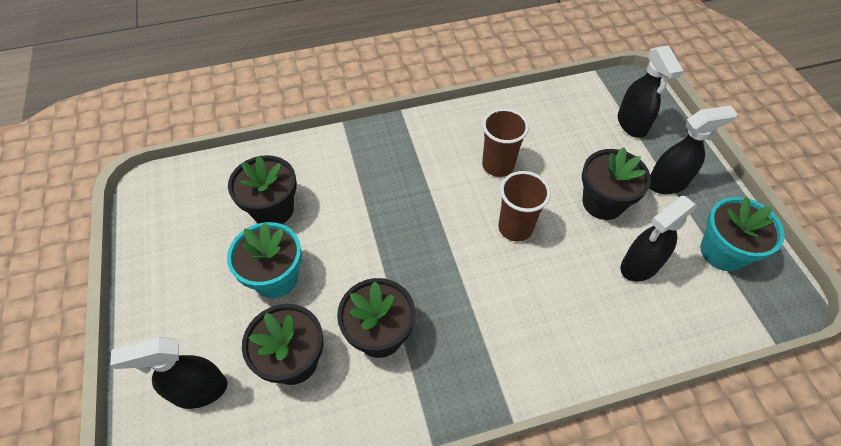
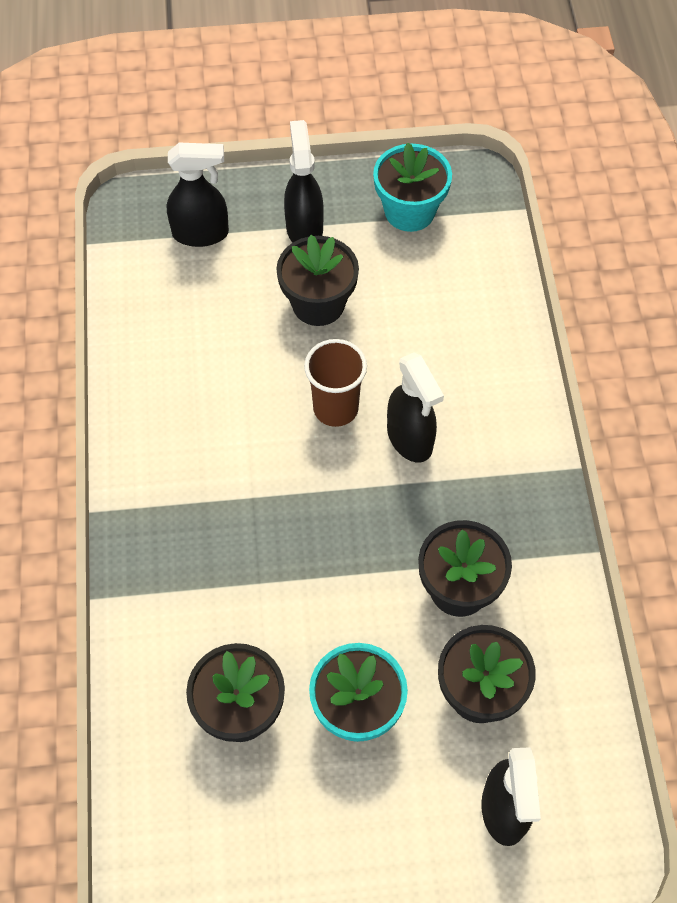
camera: 80 degrees left, 5 degrees up
brown cup [482,108,529,177] -> none
black spray bottle [621,196,698,282] -> black spray bottle moved to [387,353,444,463]

